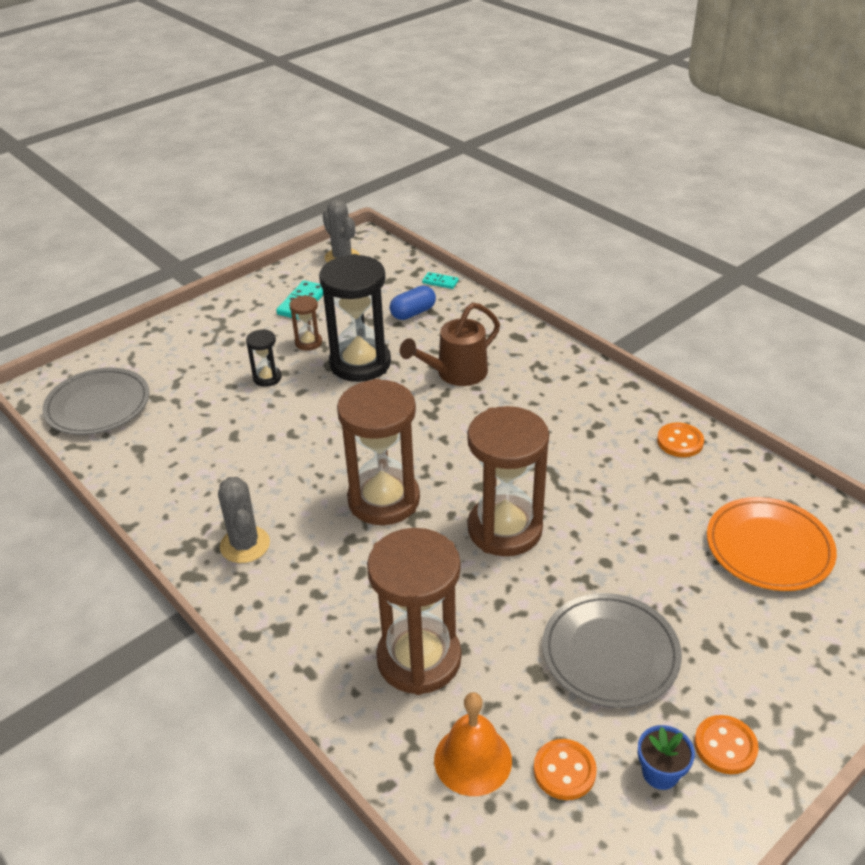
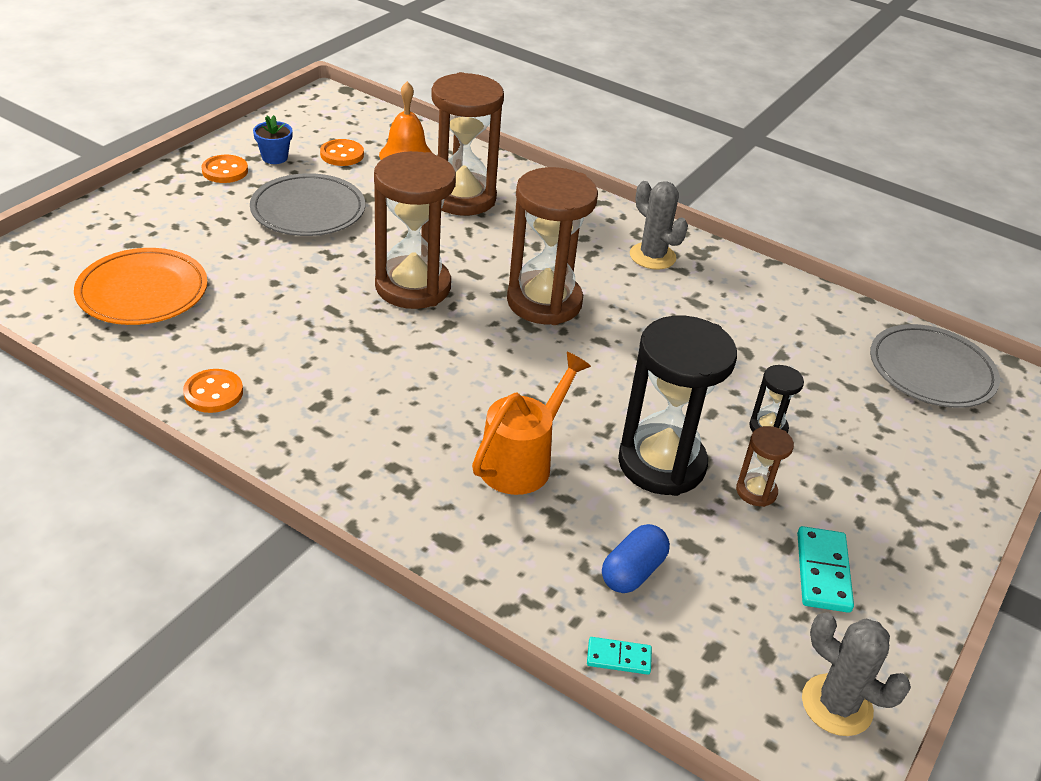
camera: 160 degrees right, 0 degrees up
brown watering can [400,302,500,386] -> orange watering can [472,352,591,495]

